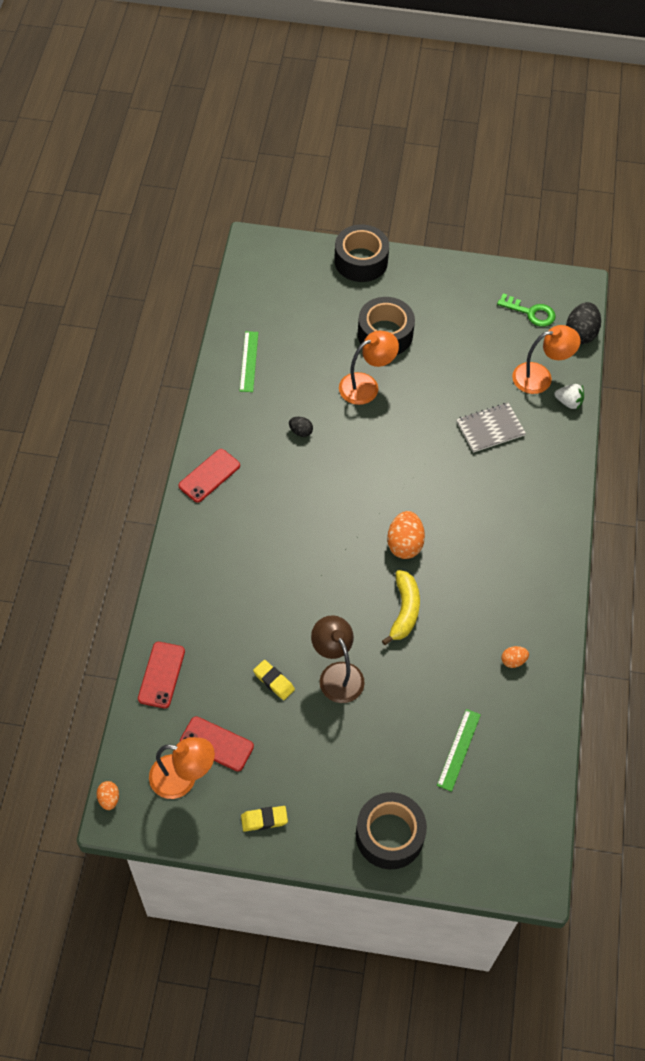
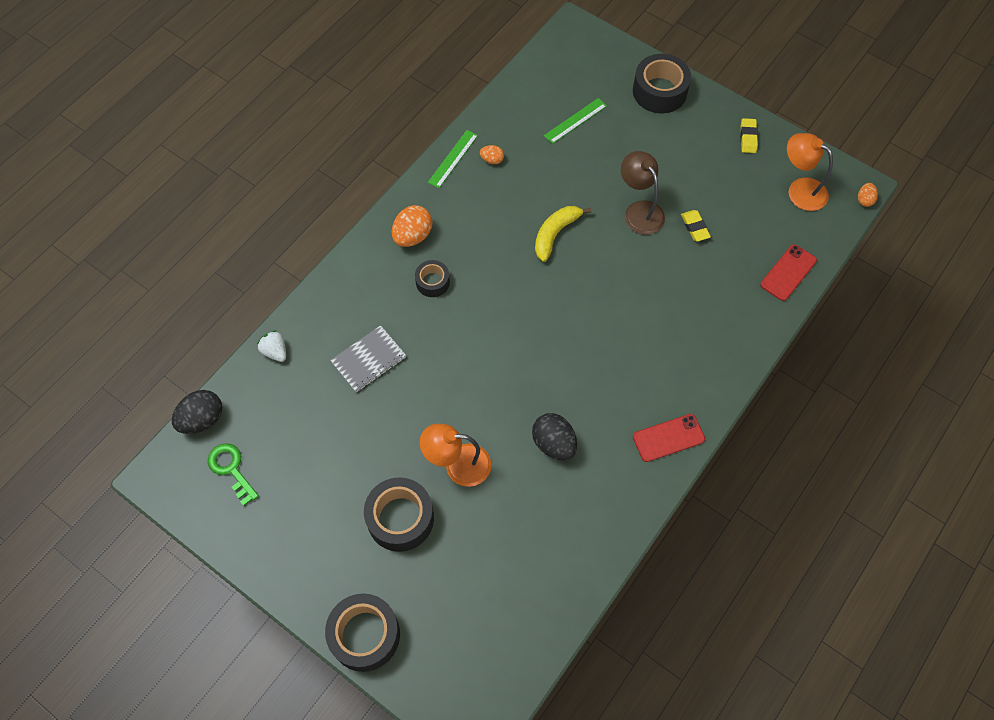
camera: 150 degrees left, 5 degrees up
red phone [180,716,254,771] -> none
green ruler [240,331,258,392] -> green ruler moved to [428,130,478,188]
yellow eraser [241,806,288,832] -> yellow eraser turned 75 degrees clockwise [740,118,758,153]
black egg [289,417,313,437] -> black egg [532,413,577,461], size x1.86
brown lamp [311,615,365,703] -> brown lamp turned 150 degrees clockwise [621,151,665,235]
orange egg [387,511,425,559] -> orange egg moved to [392,205,432,247]
grey notebook [456,403,526,453] -> grey notebook turned 45 degrees counterclockwise [330,325,406,392]
orange lamp [512,325,581,394] -> none
none -> black tape [415,260,450,297]

